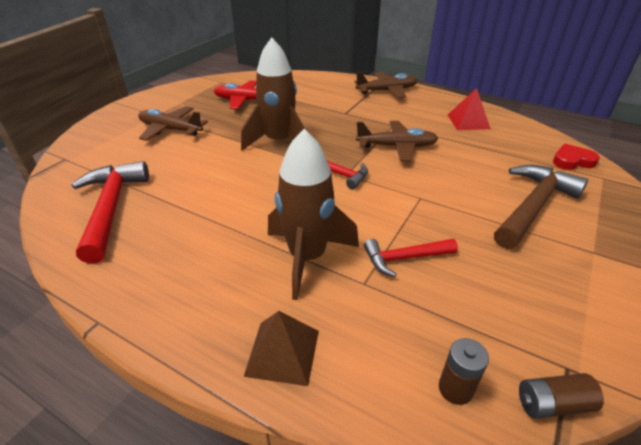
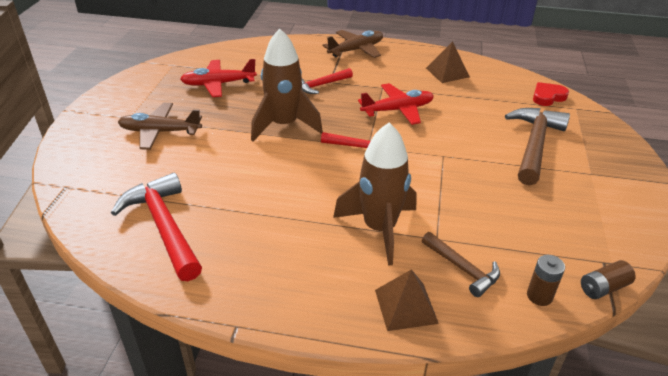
camera: 20 degrees left, 0 degrees up
brown plane [356,121,439,161] -> red plane [358,83,434,125]
red hammer [364,239,458,277] -> red hammer moved to [302,68,353,94]
red pyramid [448,88,490,130] -> brown pyramid [426,41,470,83]
none -> brown hammer [422,232,500,297]

